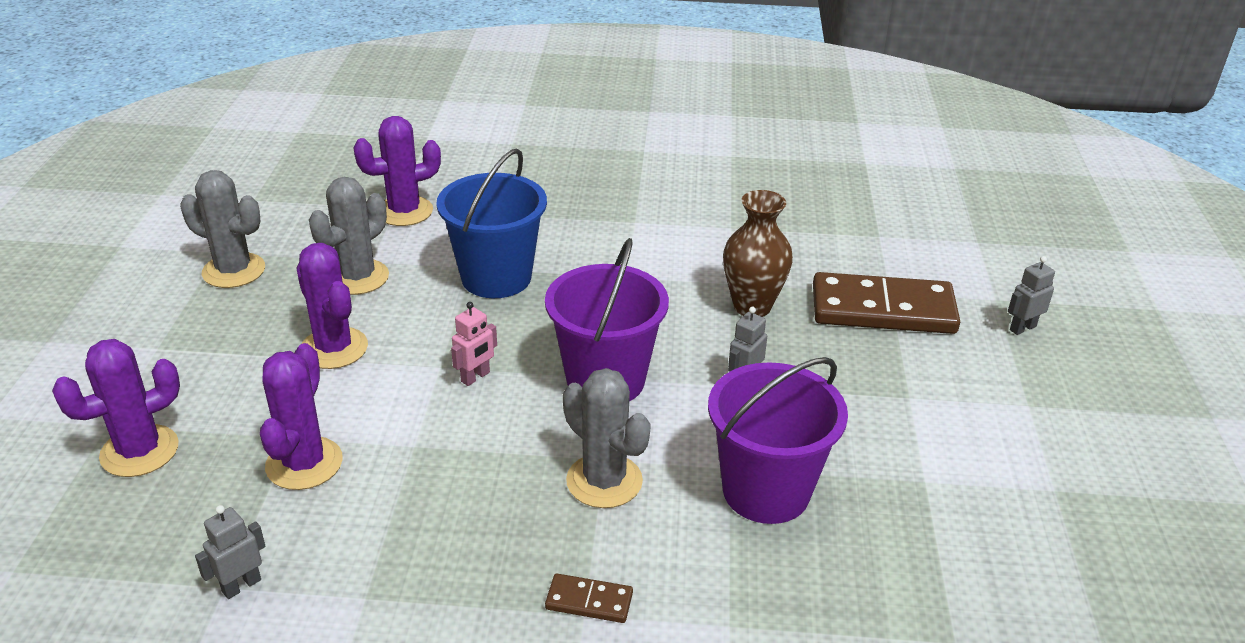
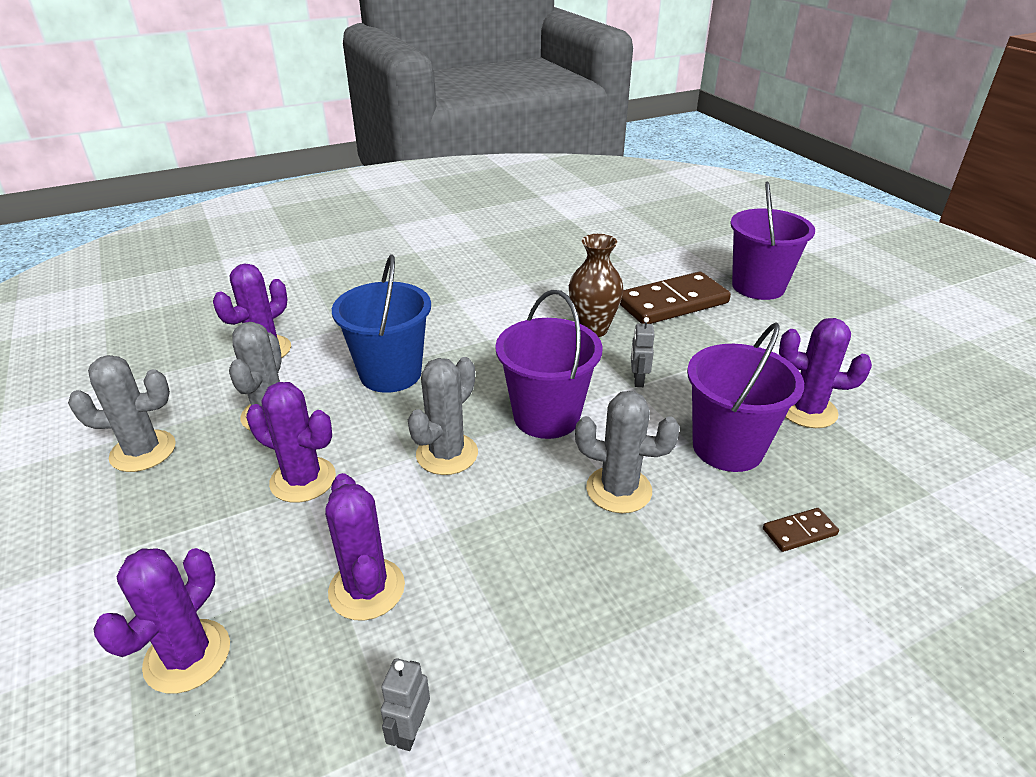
camera: 30 degrees left, 0 degrees up
pink robot [451,302,497,386] -> grey cactus [408,357,478,475]
brown domino [545,574,633,623] -> brown domino moved to [763,508,839,552]
grey robot [1008,256,1055,335] -> purple bucket [730,182,815,300]
none -> purple cactus [779,318,872,428]

